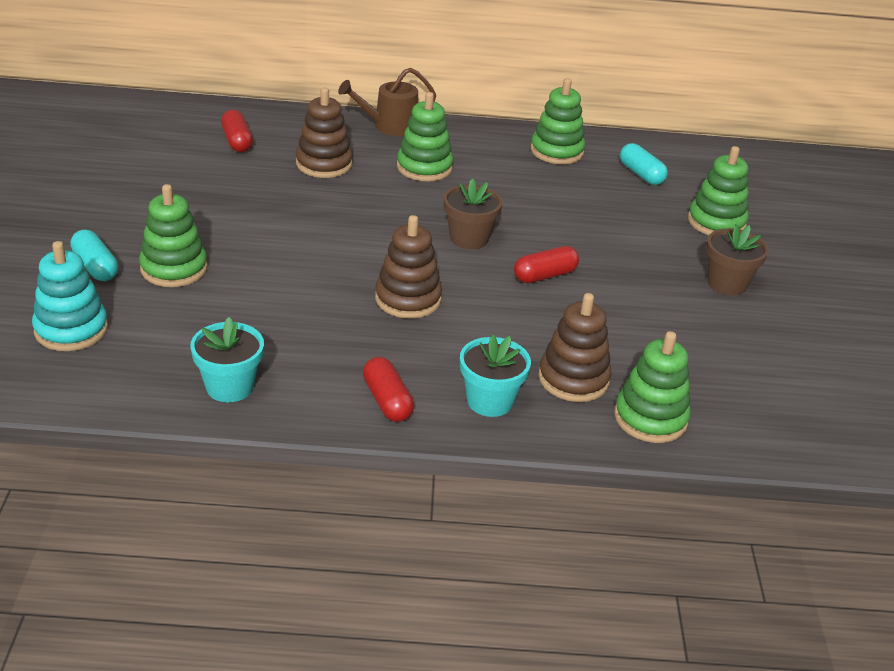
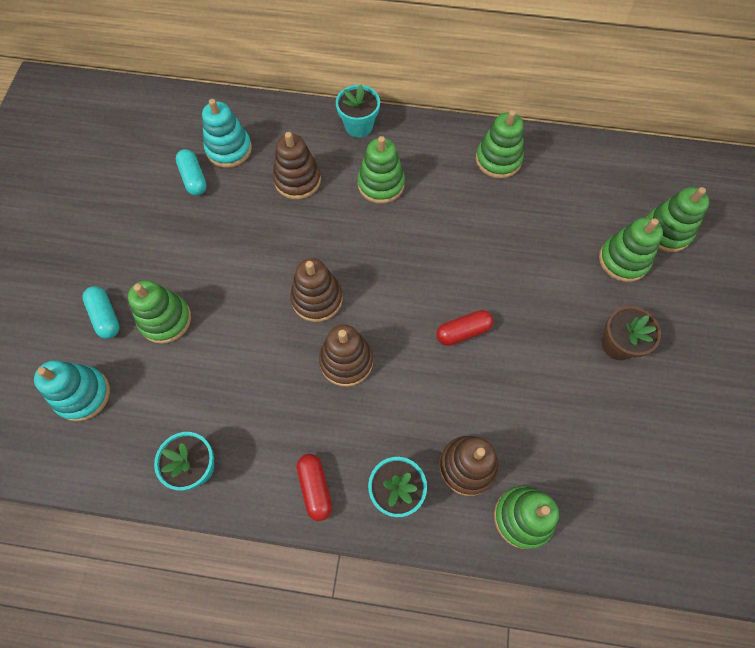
camera: 10 degrees right, 30 degrees up
red capsule [221,110,253,152] -> turquoise stacking toy [202,99,252,168]
brown watering can [338,68,436,136] -> turquoise flower pot [336,85,380,137]
brown flower pot [444,178,502,249] -> none
turquoise capsule [620,143,668,185] -> turquoise capsule moved to [175,149,207,196]
none -> brown stacking toy [290,258,343,322]
none -> green stacking toy [647,187,709,252]

